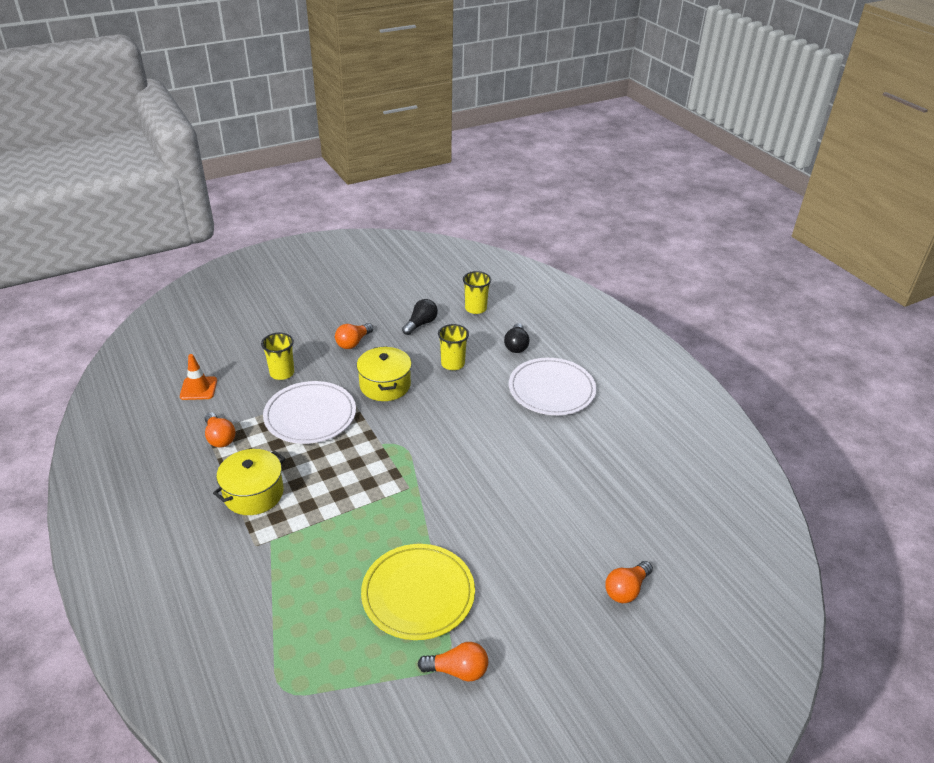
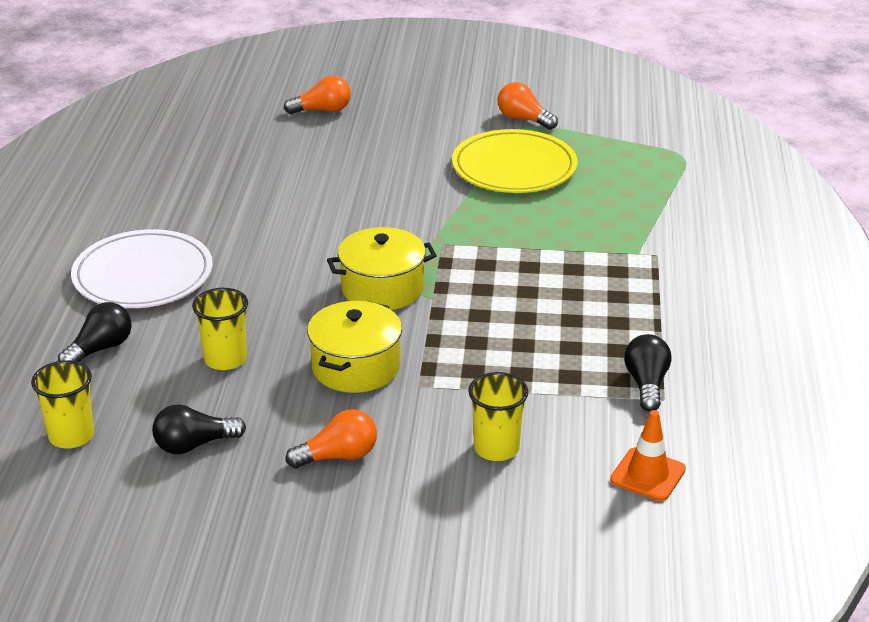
camera: 145 degrees left, 5 degrees down
orange light bulb [205,412,235,448] -> black light bulb [624,334,672,412]
yellow pot [213,449,285,515] -> yellow pot moved to [327,227,437,310]
white plate [263,381,356,444] -> none

